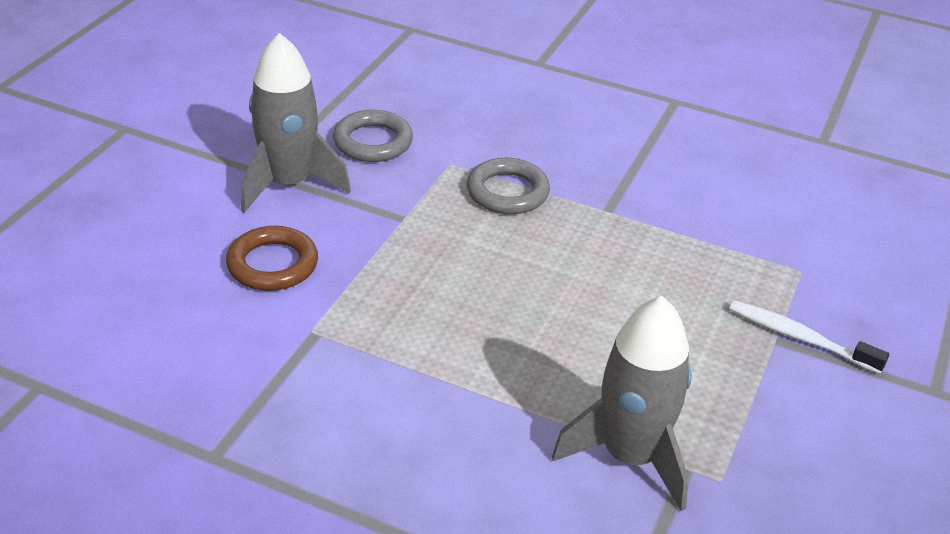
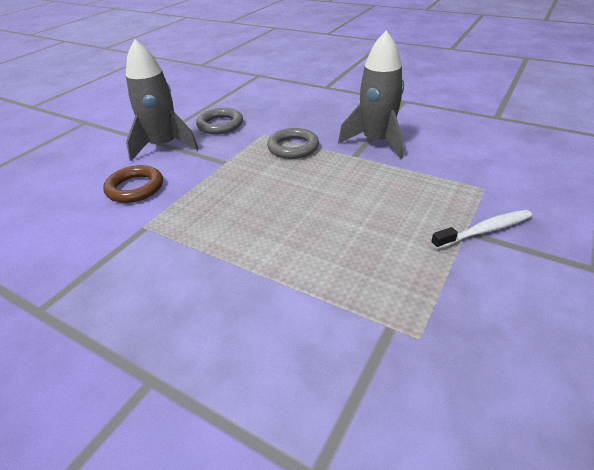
camera: 10 degrees right, 0 degrees up
grey rocket [552,296,692,511] -> grey rocket moved to [338,31,404,159]
white toothbrush [729,300,889,374] -> white toothbrush turned 120 degrees clockwise [431,210,532,250]

